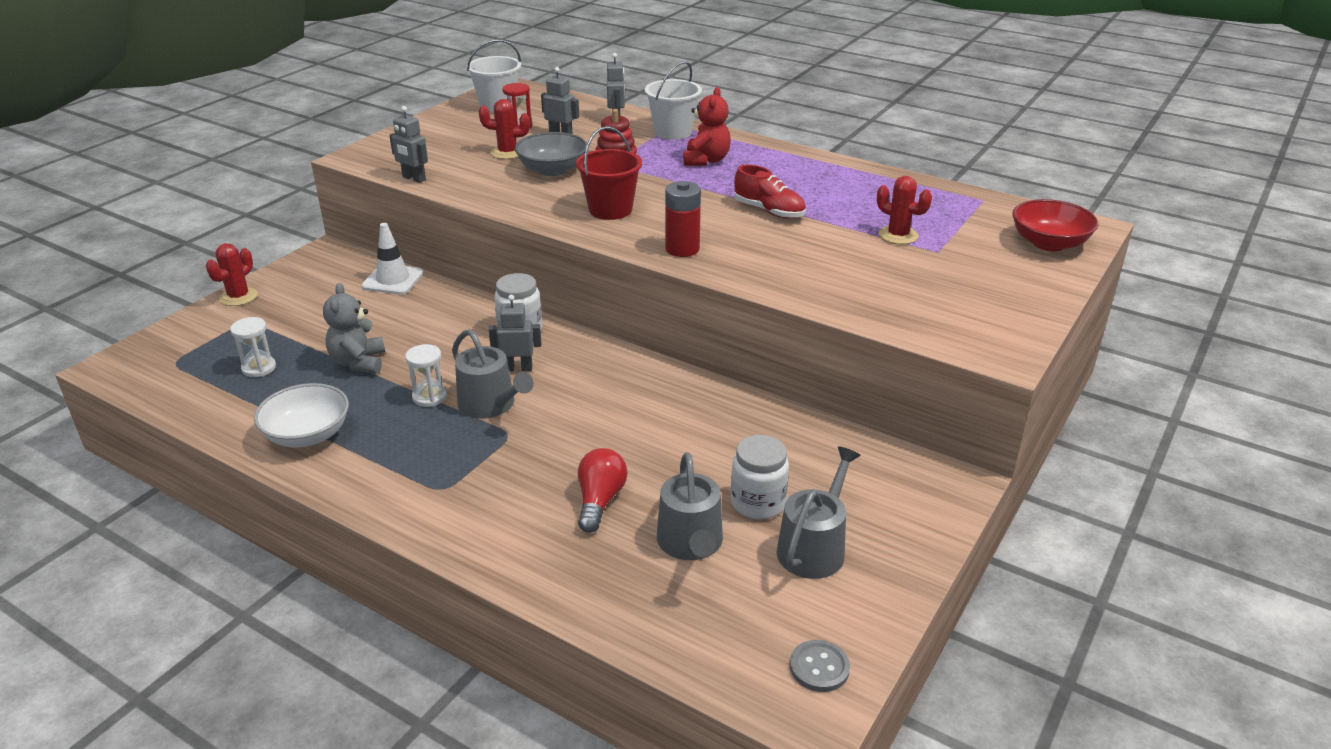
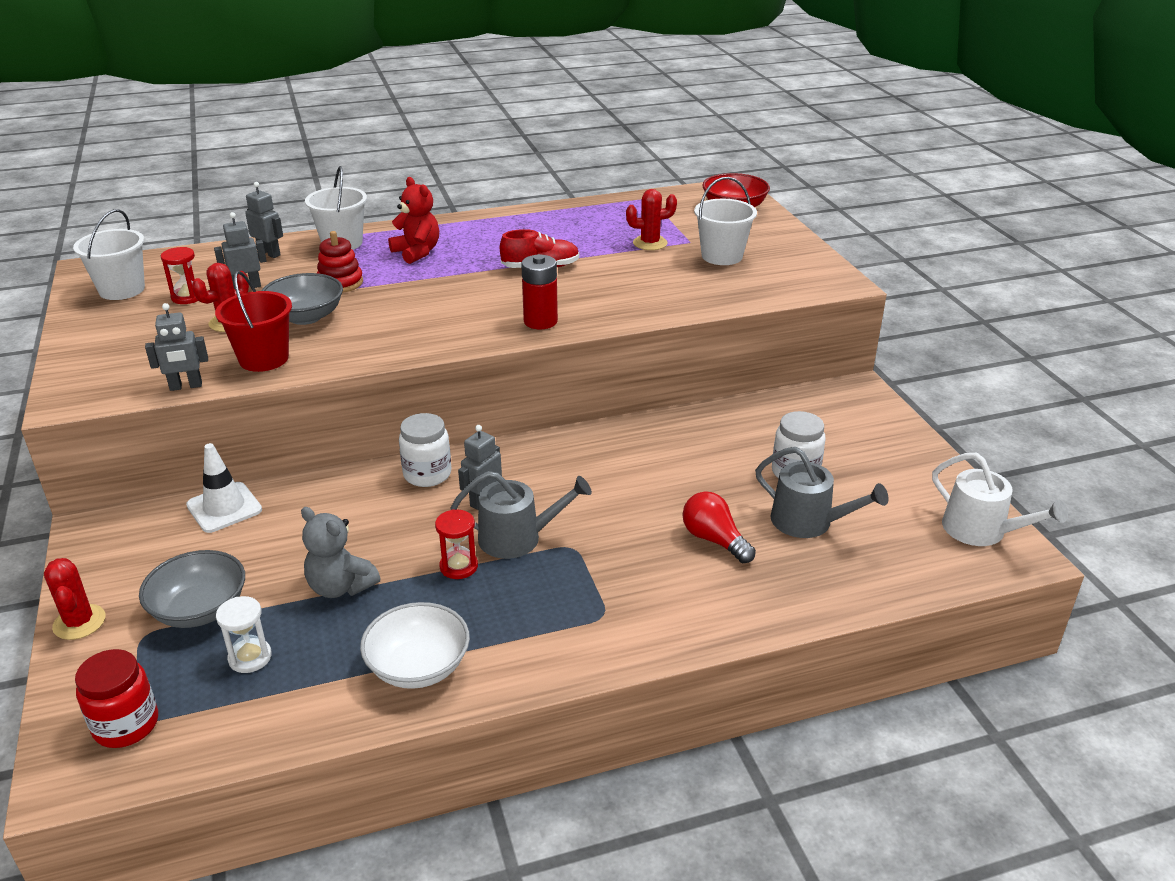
camera: 50 degrees left, 0 degrees up
white hourglass [405,344,447,407] -> red hourglass [435,509,478,579]
red bucket [576,126,642,220] -> red bucket moved to [215,271,292,372]
grey watering can [776,446,861,579] -> none
grey button [790,640,850,692] -> white watering can [932,453,1068,546]
none -> red jar [75,649,158,748]
none -> grey bowl [139,550,245,628]
none -> white bucket [694,177,757,265]

